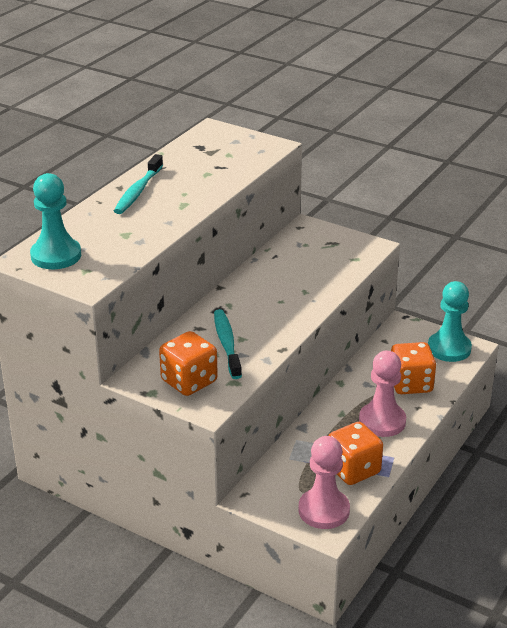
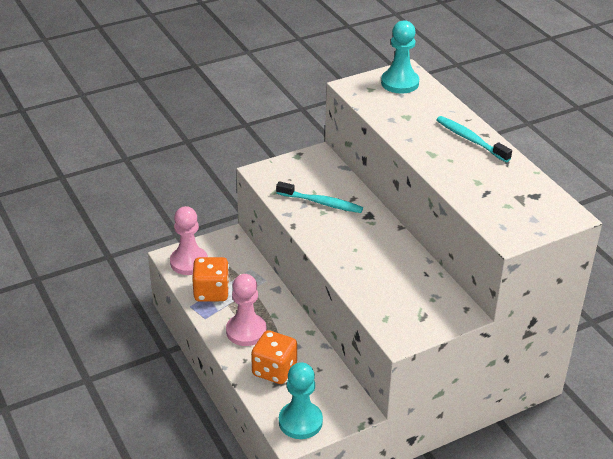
camera: 120 degrees right, 5 degrees up
orange dice [159,331,218,396] -> none

